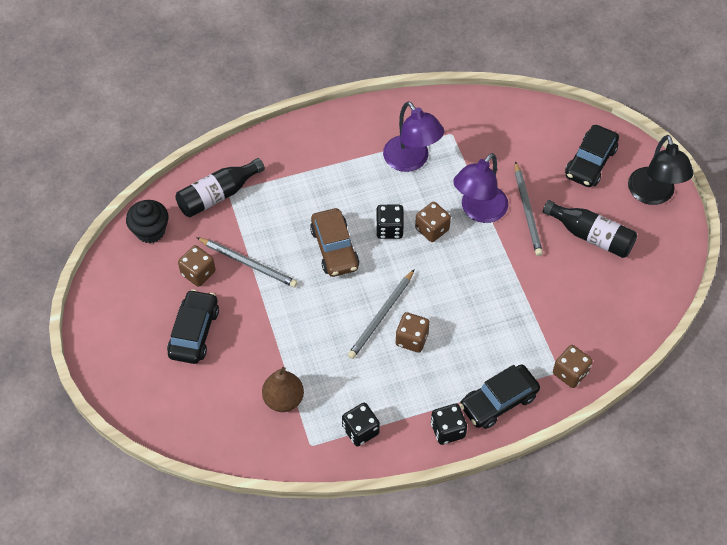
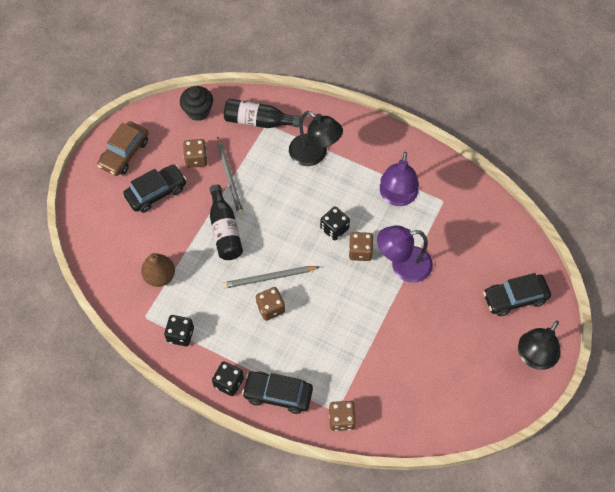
camera: 45 degrees right, 5 degrees up
brown car [310,208,359,277] -> brown car moved to [97,121,149,176]
grey pencil [515,161,543,256] -> none
black bottle [543,200,637,258] -> black bottle moved to [210,184,243,260]
none -> black lamp [289,111,343,166]

